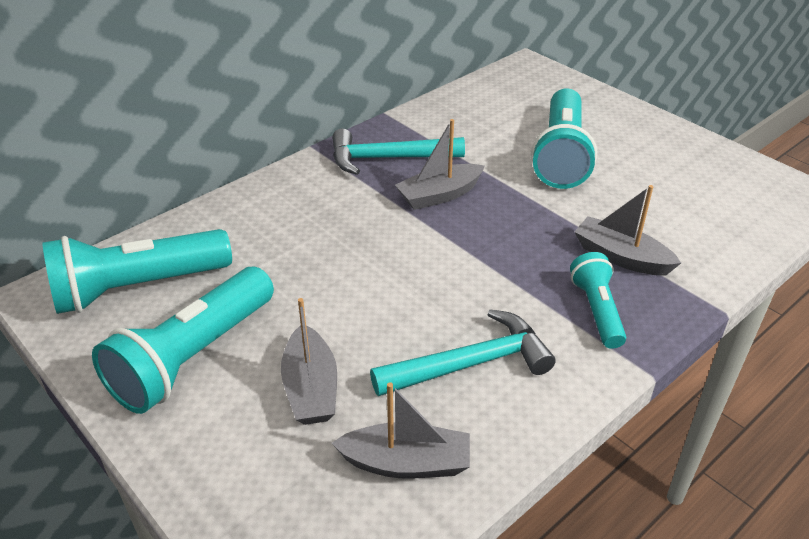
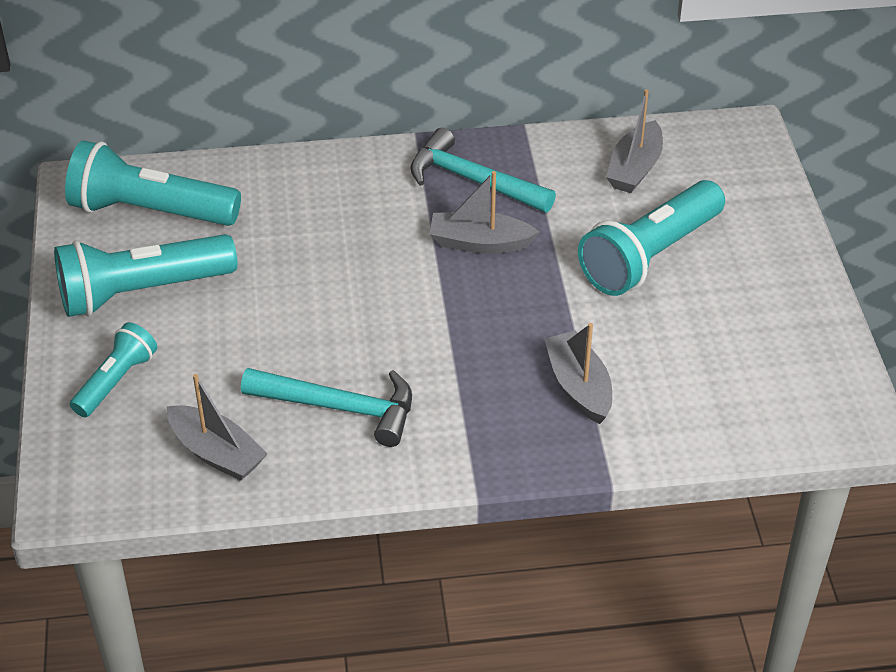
camera: 35 degrees right, 5 degrees up
grey boat [281,298,337,425] -> grey boat moved to [606,89,663,193]
turquoise flashlight [570,252,626,349] -> turquoise flashlight moved to [70,322,157,417]

